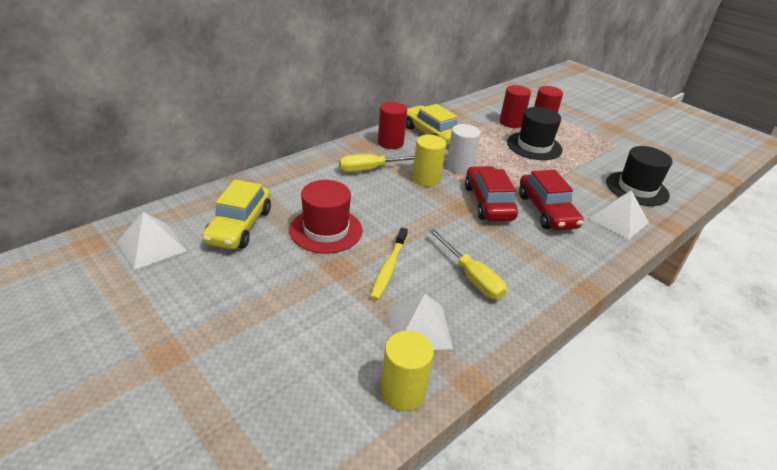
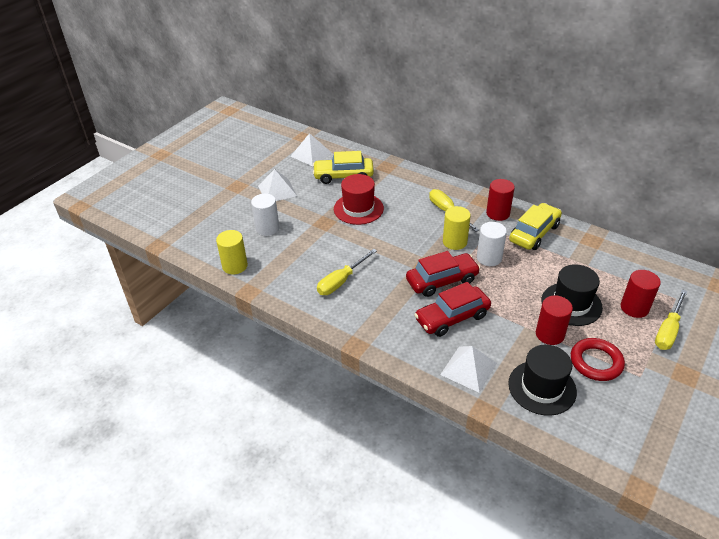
camera: 80 degrees right, 5 degrees up
yellow toothbrush [370,228,408,300] -> none
white pyramid [388,294,453,350] -> white pyramid moved to [258,169,297,201]
red cylinder [500,85,531,128] -> red cylinder moved to [536,295,573,345]
none -> white cylinder [251,194,279,236]
none -> red ring [571,338,625,381]
none -> yellow screwdriver [655,289,687,350]

